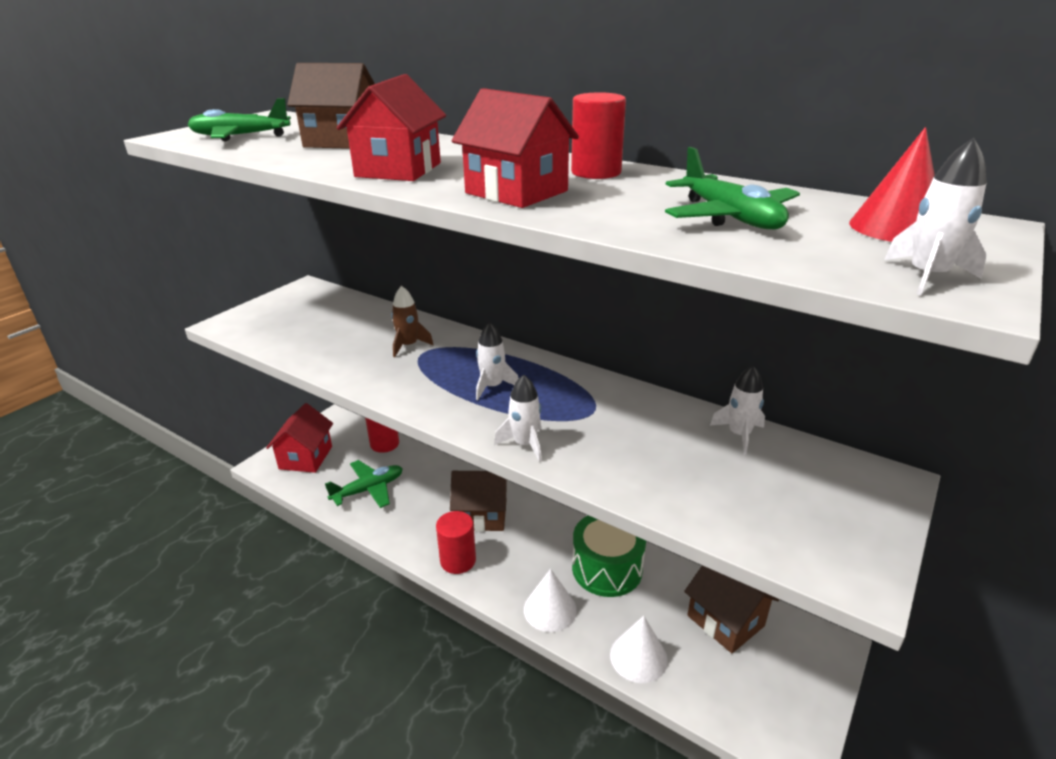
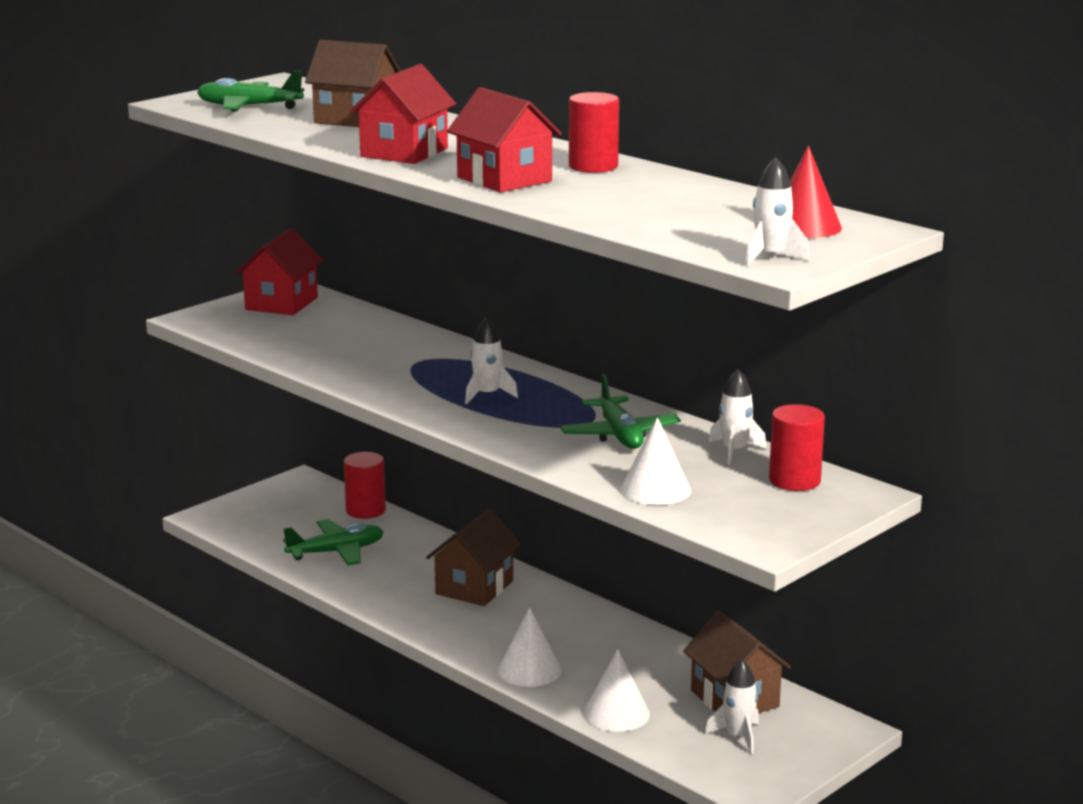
camera: 10 degrees right, 10 degrees down
red house [266,403,333,473] -> red house moved to [235,228,324,315]
brown rocket [391,286,434,357] -> none
red cylinder [436,511,476,574] -> red cylinder moved to [769,404,825,491]
brown house [450,471,507,532] -> brown house turned 75 degrees counterclockwise [426,508,521,606]
white rocket [494,375,542,462] -> white rocket moved to [705,659,759,754]
green drum [572,515,646,597] -> none
green plane [665,147,800,229] -> green plane moved to [560,374,681,449]
none -> white cone [620,417,691,505]

